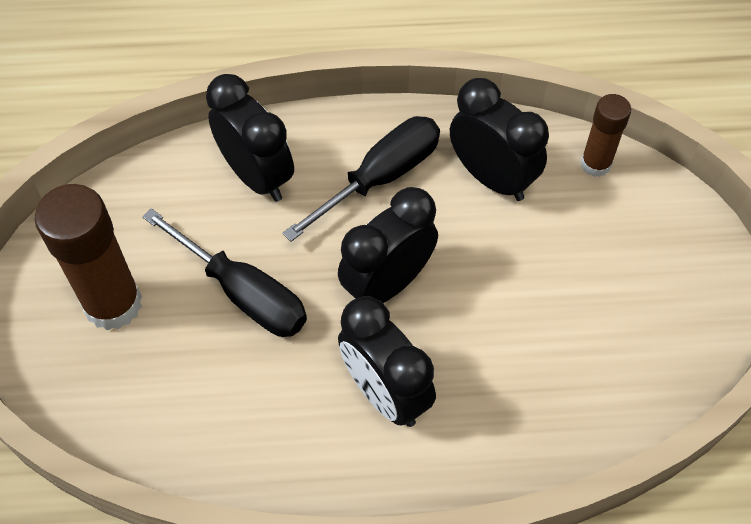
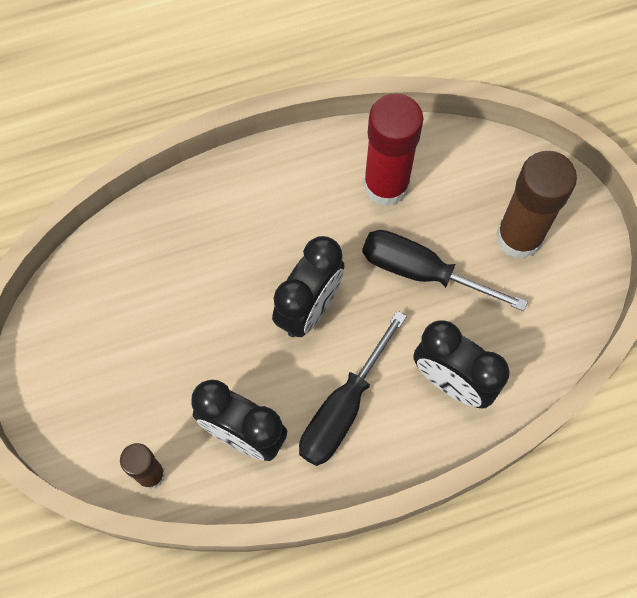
camera: 165 degrees right, 10 degrees up
black clock [338,296,436,427] -> none
none -> red glue stick [363,93,423,207]

